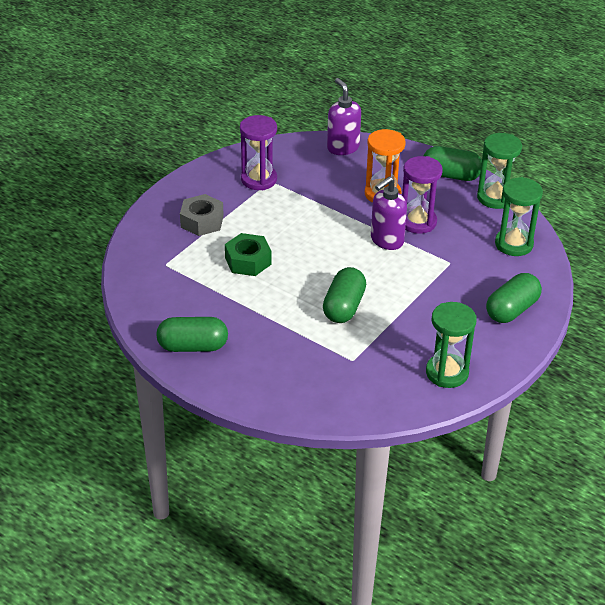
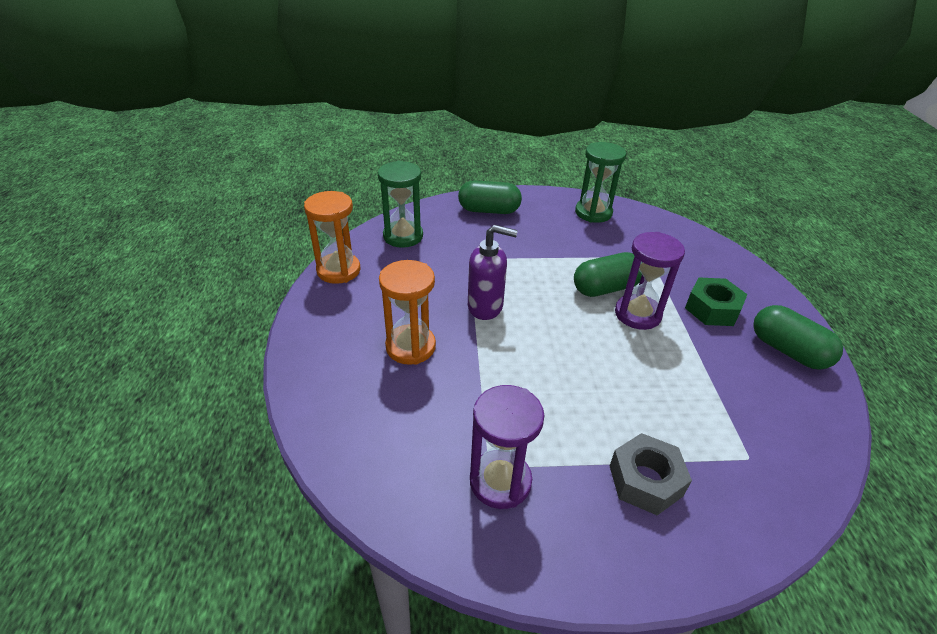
camera: 130 degrees left, 0 degrees up
green nut [225,233,271,276] -> green nut moved to [685,277,748,326]
purple soap dispenser [327,78,361,155] -> none
purple hourglass [402,156,443,234] -> purple hourglass moved to [615,232,685,330]
green capsule [424,146,482,181] -> none
green hourglass [477,133,522,209] -> orange hourglass [304,191,360,284]

